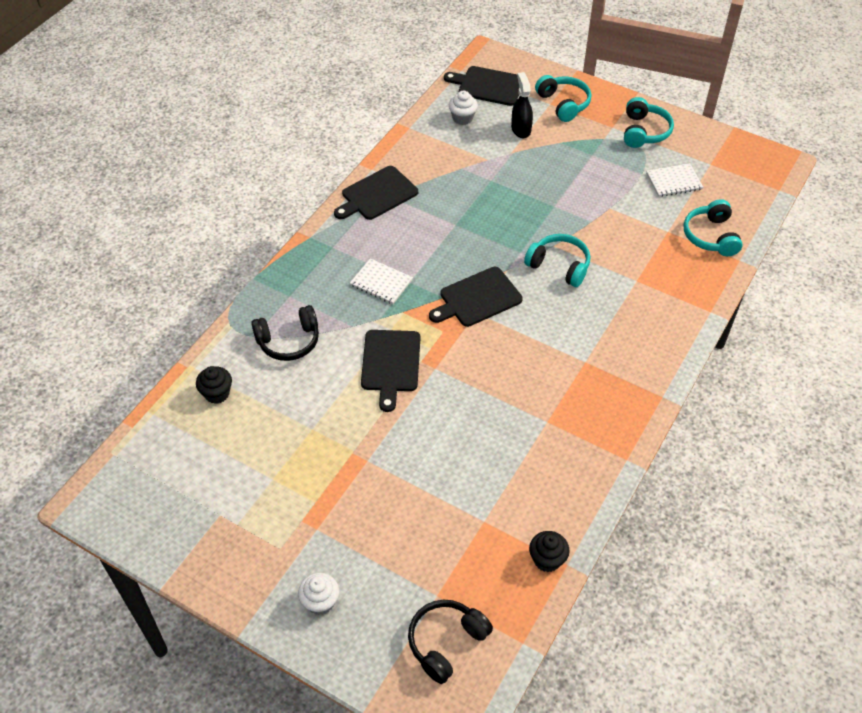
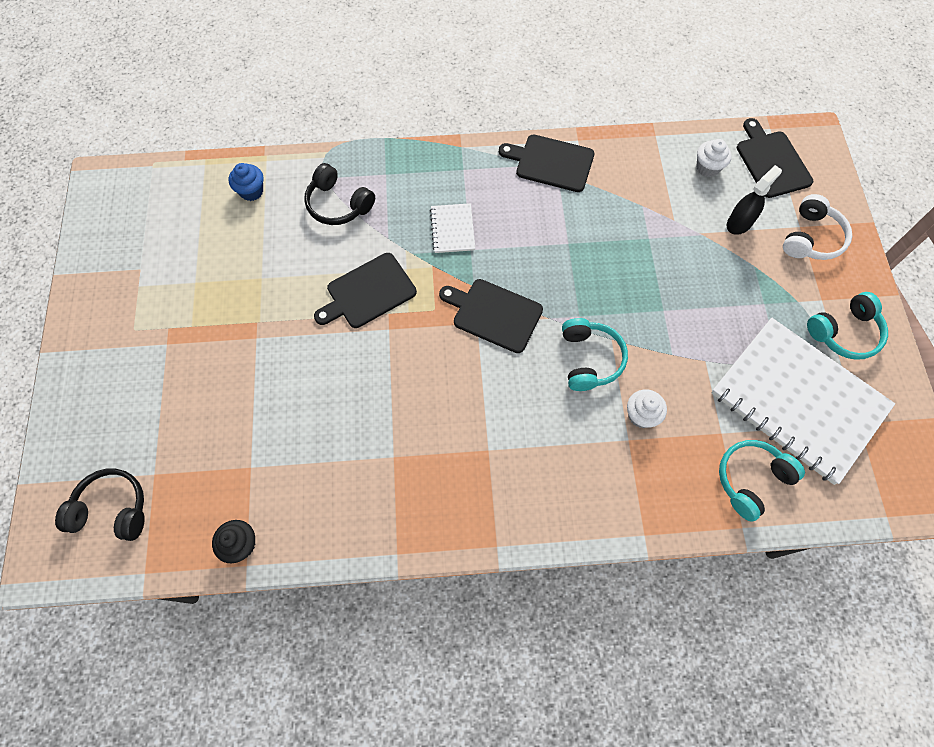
camera: 55 degrees right, 15 degrees up
black cupcake [196,366,232,404] -> blue cupcake [229,163,263,201]
white cupcake [298,573,339,615] -> white cupcake moved to [627,389,667,428]
turquoise headphones [535,75,591,122] -> white headphones [783,194,852,260]
white notebook [646,163,703,197] -> white notebook [711,318,895,485], size x2.40

